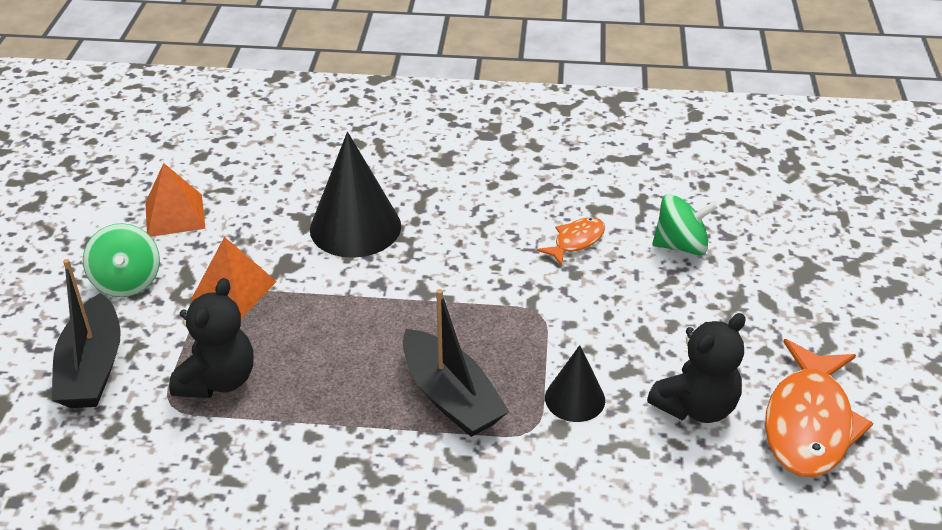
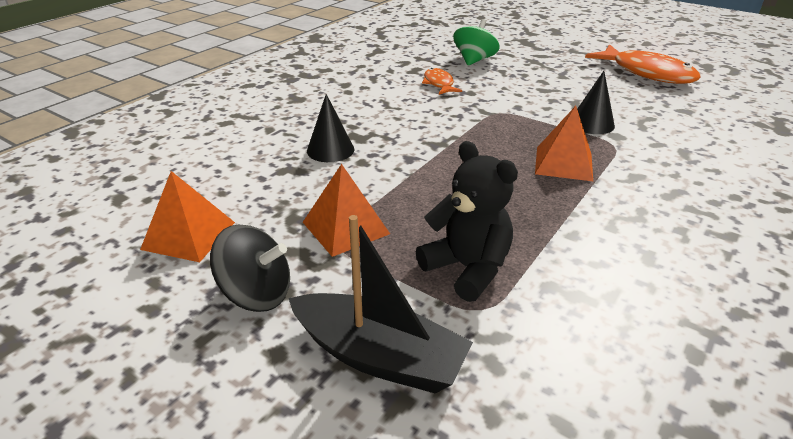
camera: 60 degrees left, 5 degrees down
green spinning top [83,223,160,297] -> black spinning top [210,224,290,312]
black cone [310,132,401,258] -> black cone [307,94,354,162], size x0.56
black boat [403,289,510,437] -> orange pyramid [535,106,593,181]
black teddy bear [647,313,746,423] -> none

